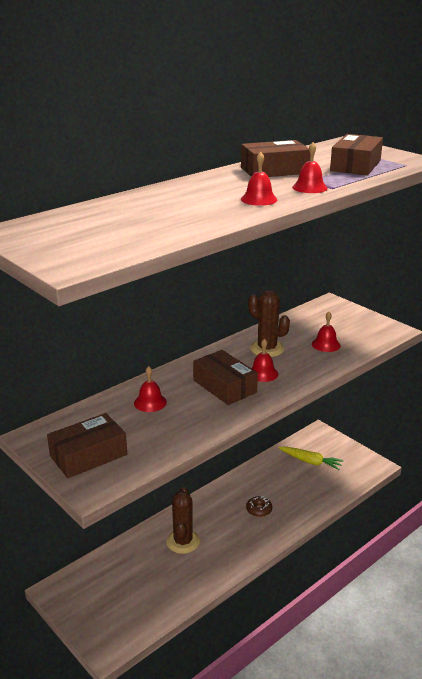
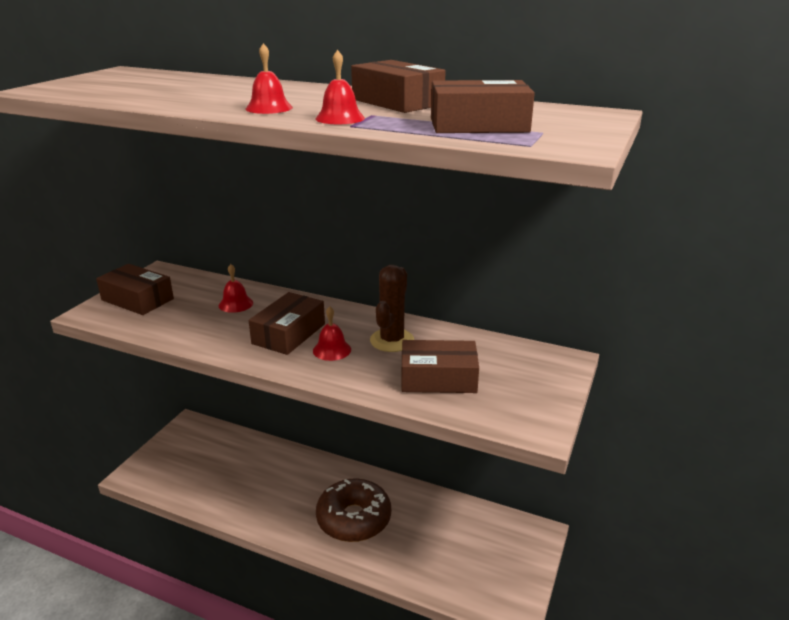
camera: 65 degrees right, 0 degrees up
brown cactus [166,487,200,554] -> none
brown donut [246,496,272,517] -> brown donut [316,478,391,542], size x2.38
yellow carrot [279,446,344,470] -> none
red bell [312,312,341,352] -> brown box [402,340,479,393]

